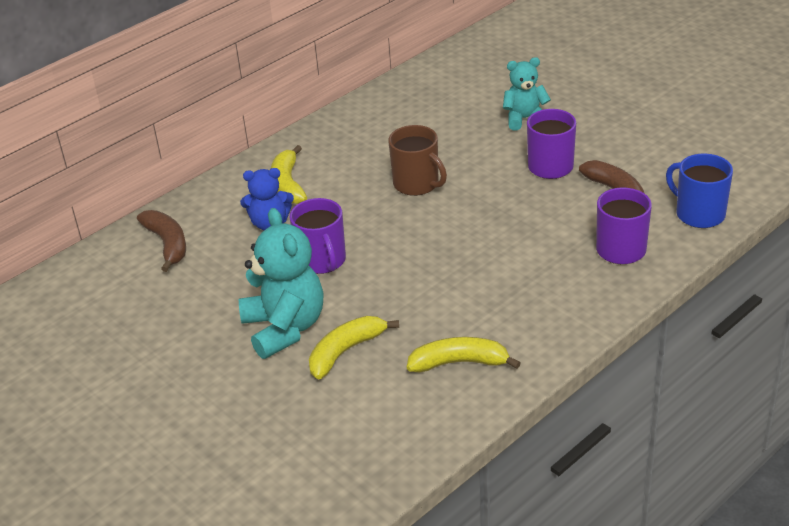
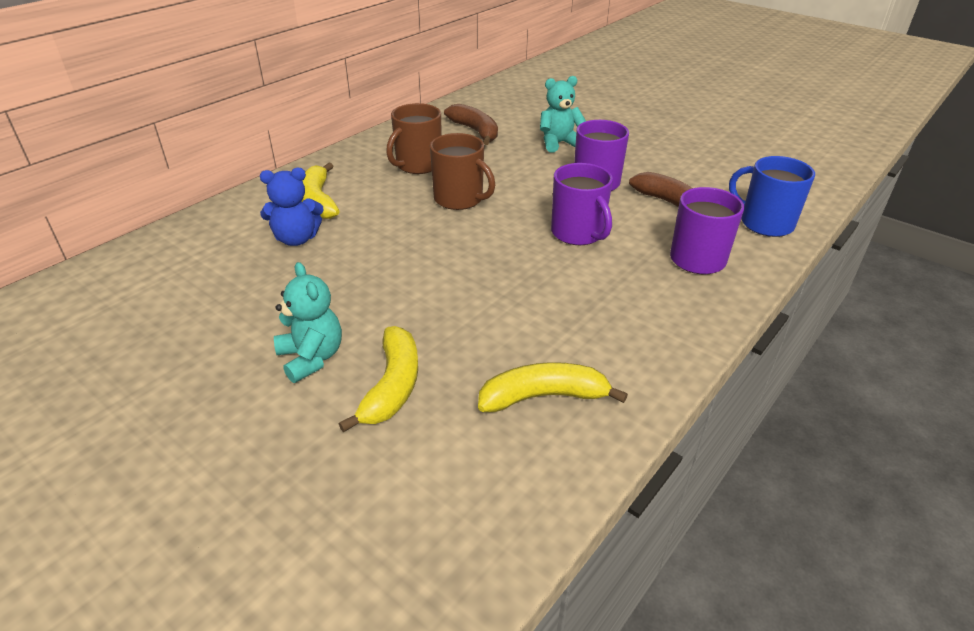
camera: 10 degrees left, 0 degrees up
brown banana [137,210,186,272] -> brown banana moved to [444,104,498,145]
turquoise teddy bear [239,208,324,359] -> turquoise teddy bear [274,262,342,383], size x0.61
purple mug [290,198,346,274] -> purple mug moved to [551,163,613,245]
yellow banana [309,316,399,379] -> yellow banana turned 150 degrees clockwise [339,326,418,432]
none -> brown mug [386,103,441,174]

